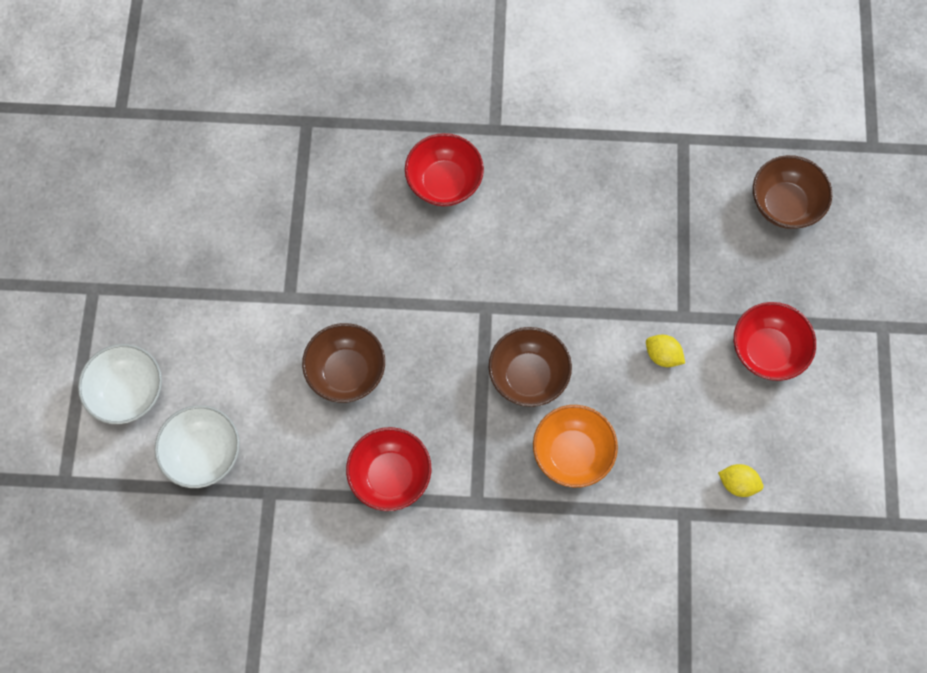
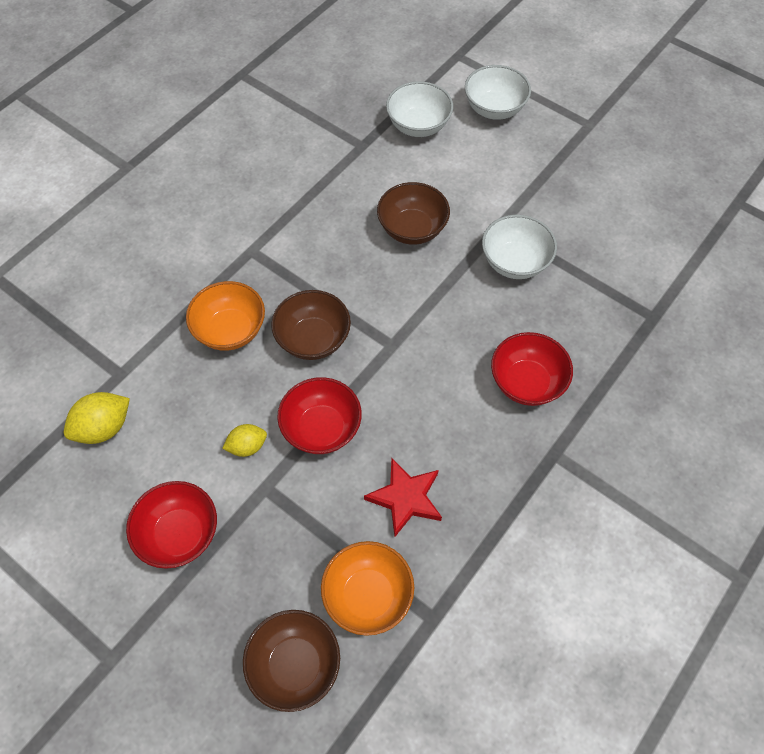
camera: 125 degrees right, 10 degrees down
red bowl [346,427,431,511] -> red bowl moved to [277,377,362,454]
yellow lemon [718,464,764,497] -> yellow lemon [64,392,130,444], size x1.55
none -> orange bowl [321,541,414,636]
none -> red star [364,458,442,537]
none -> white bowl [482,215,557,279]

